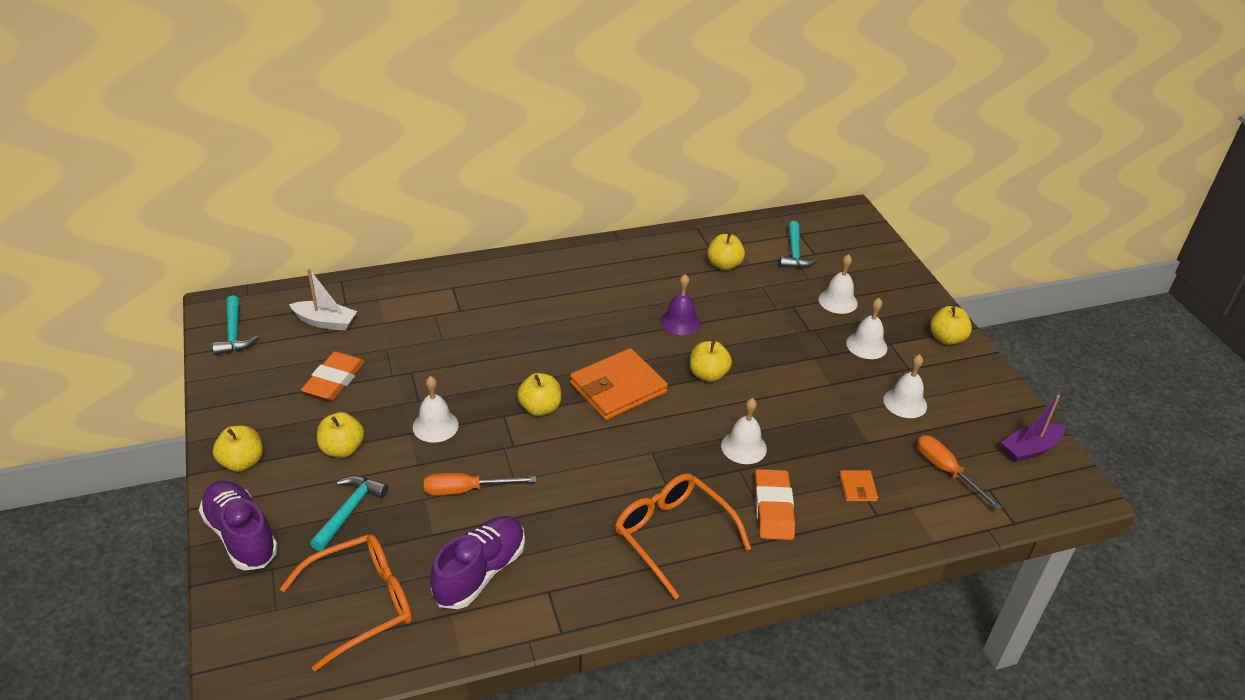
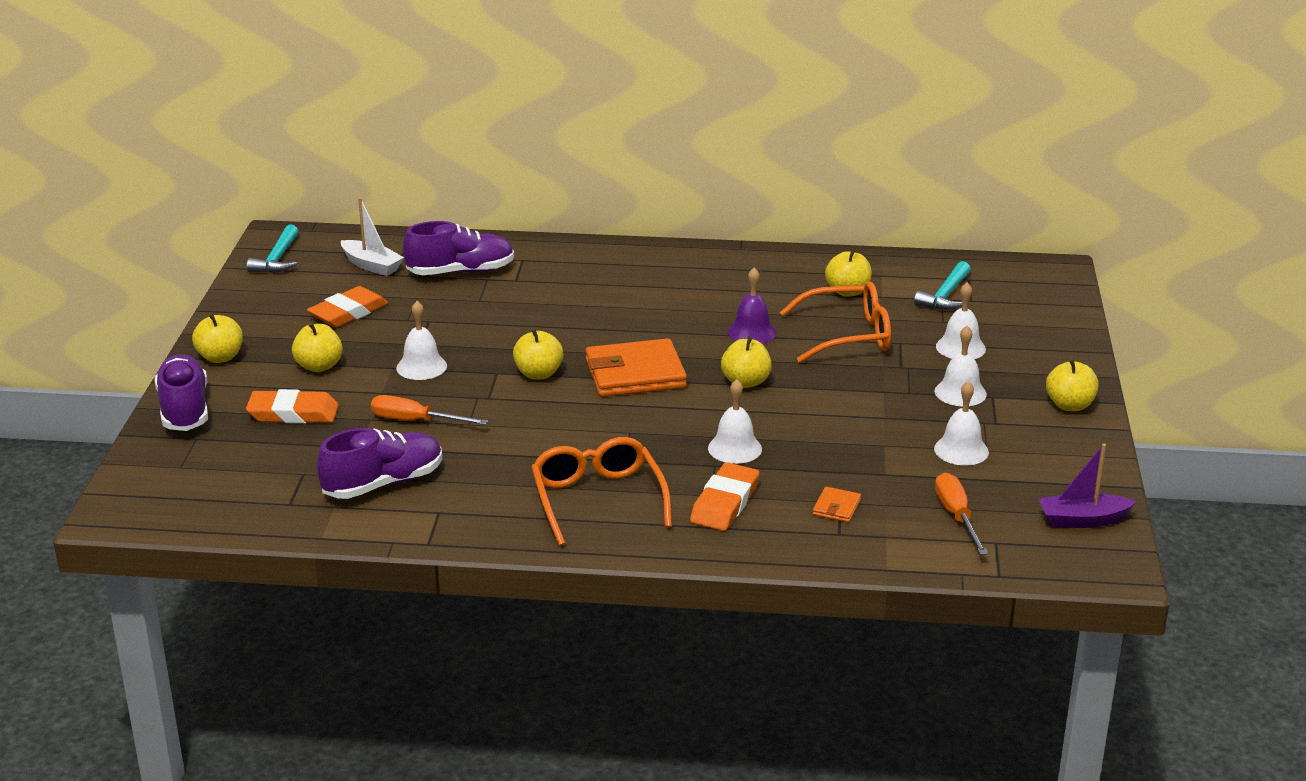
camera: 25 degrees right, 10 degrees down
orange glasses [280,534,412,671] -> orange glasses moved to [780,281,891,363]
turquoise hammer [310,476,388,551] -> orange eraser [246,389,339,424]
none -> purple shoe [403,221,514,275]

